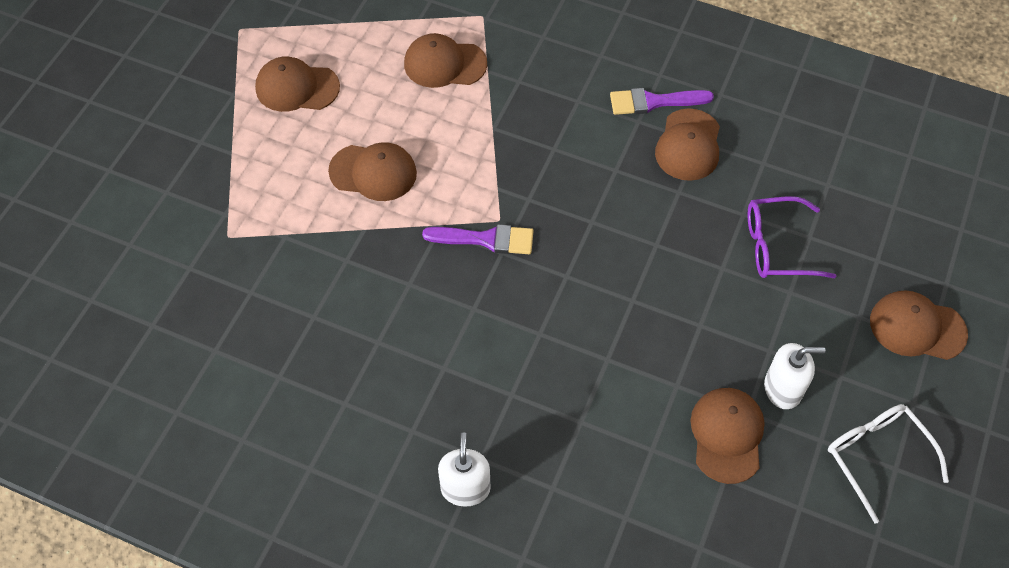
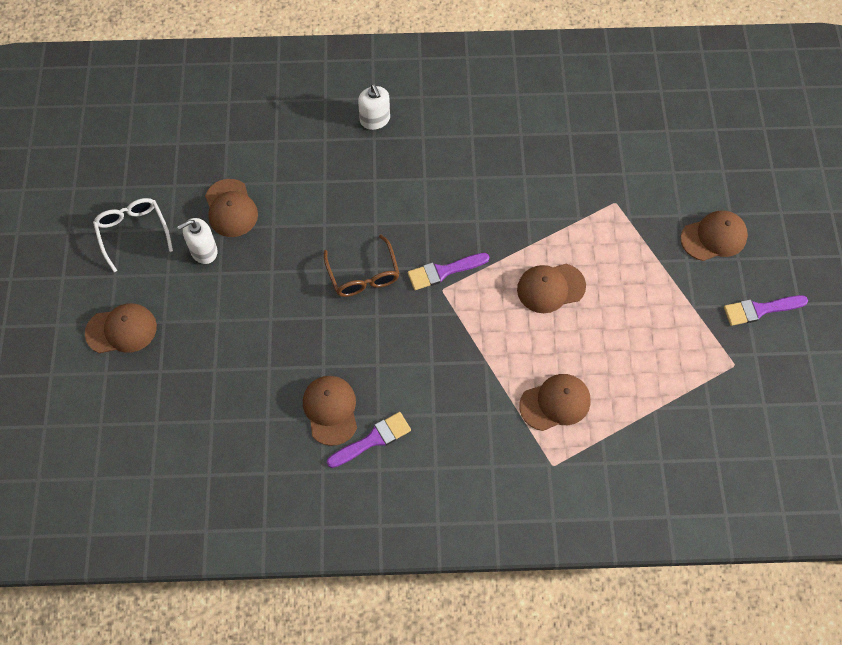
camera: 155 degrees right, 5 degrees up
brown cap [255,56,340,112] -> brown cap moved to [681,210,748,261]
purple glasses [748,196,836,278] -> none
white glasses [828,404,949,523] -> white glasses turned 150 degrees counterclockwise [93,198,173,272]
none -> brown glasses [324,235,400,297]
none -> purple brush [724,295,808,326]

